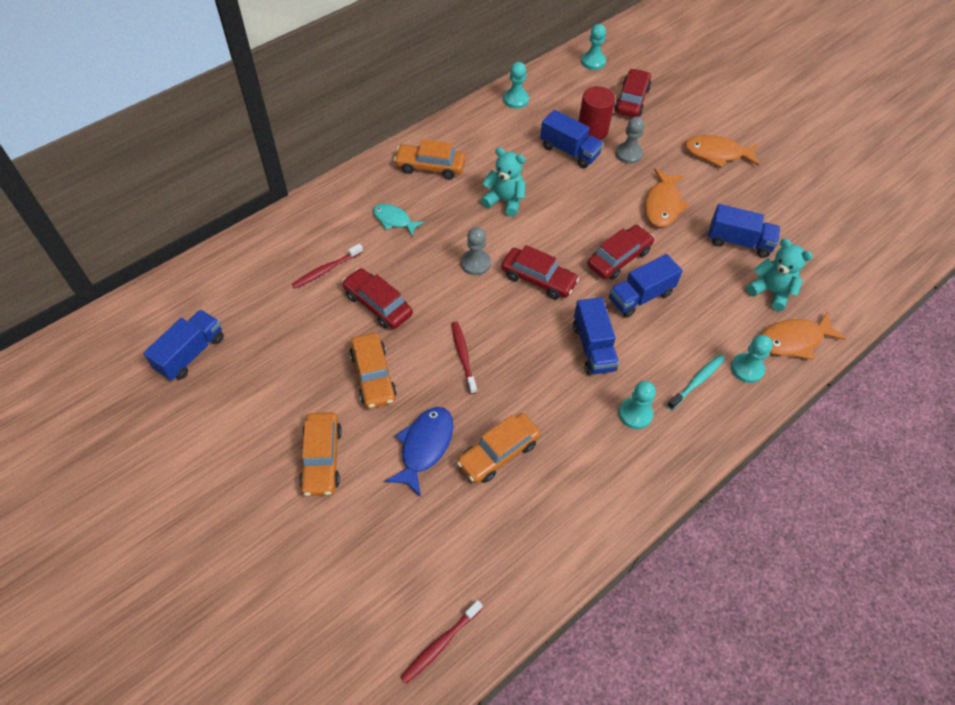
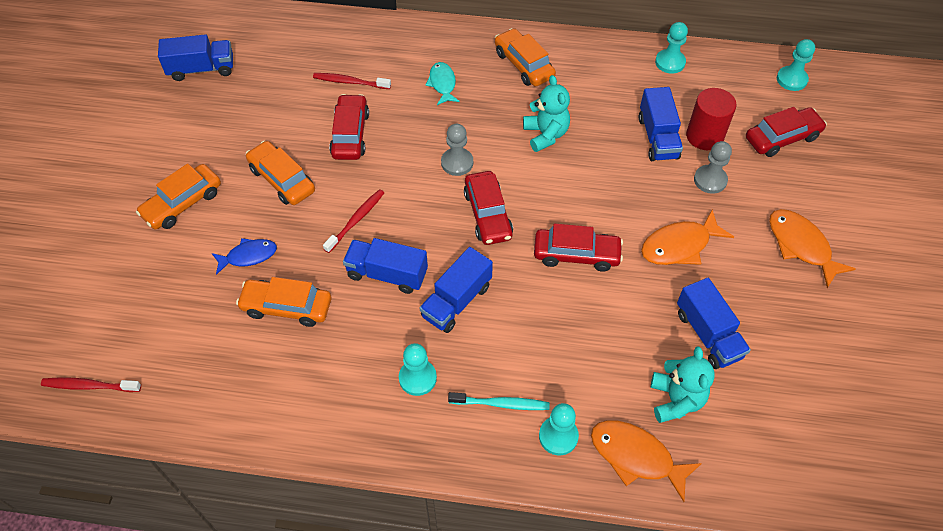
camera: 50 degrees right, 0 degrees up
orange car [349,333,397,409] -> orange car turned 105 degrees clockwise [246,141,315,205]
blue fish [385,407,453,497] -> blue fish [212,238,277,275], size x0.67
blue truck [609,254,683,317] -> blue truck moved to [343,238,428,294]

